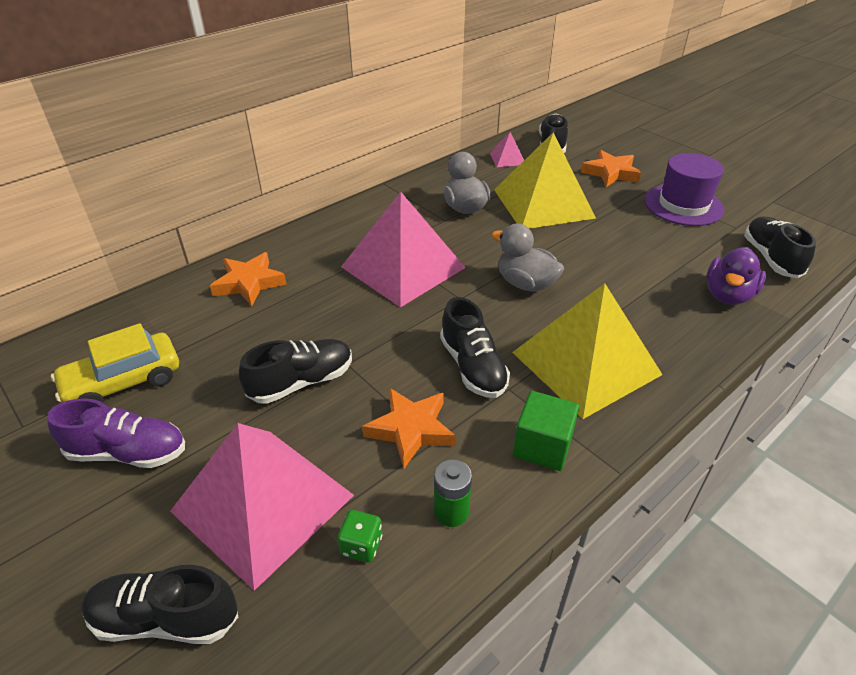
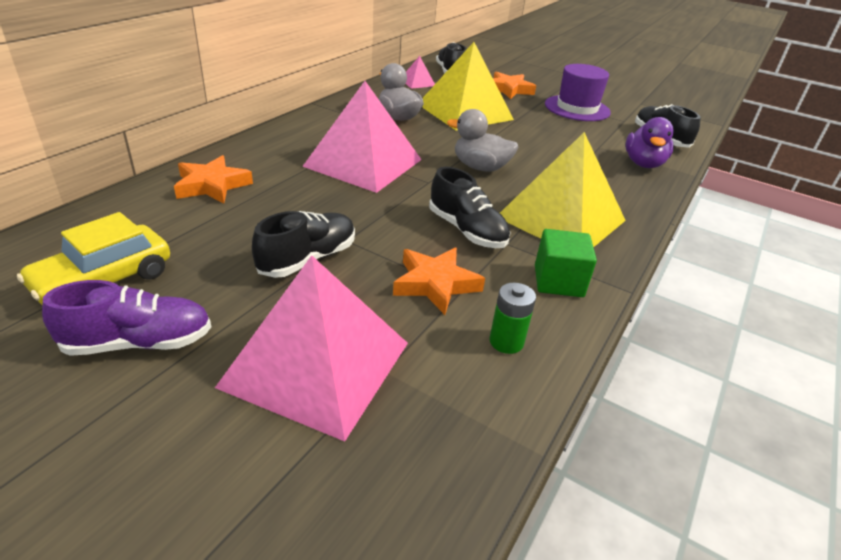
camera: 20 degrees left, 5 degrees down
black shoe [81,565,238,644] -> none
green dice [337,510,382,563] -> none

